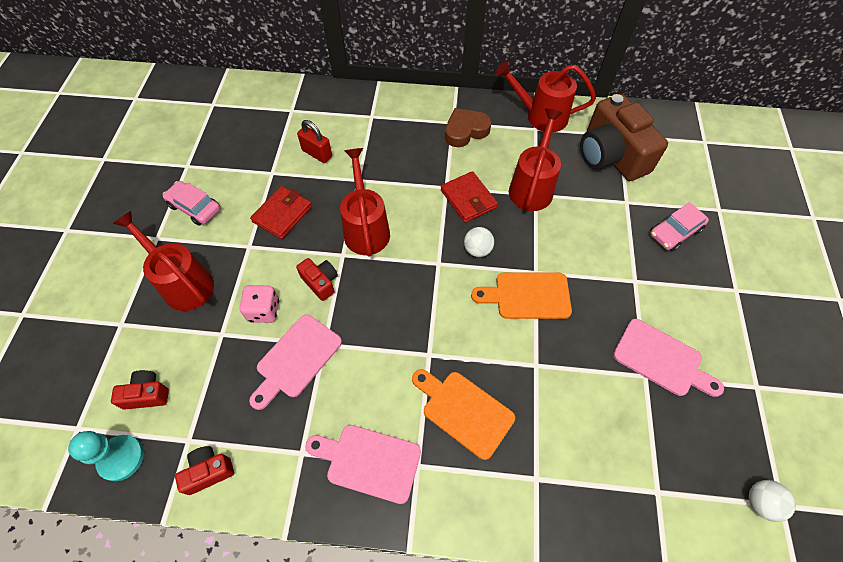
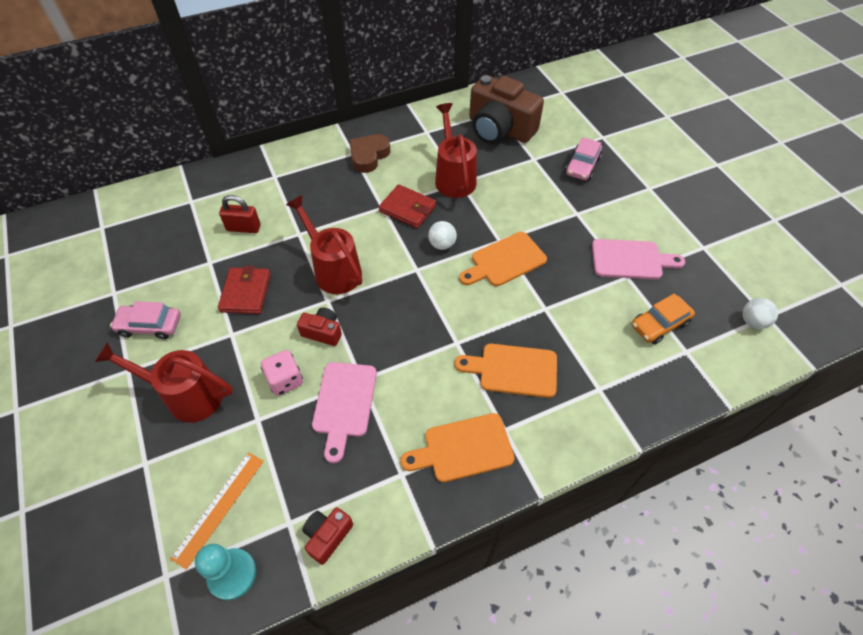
camera: 30 degrees left, 5 degrees down
red camera [111,370,169,410] -> orange ruler [170,452,264,570]
pink cutting board [305,425,421,504] -> orange cutting board [401,413,515,482]
red watering can [495,61,596,132] -> none
none -> orange car [631,293,695,344]

